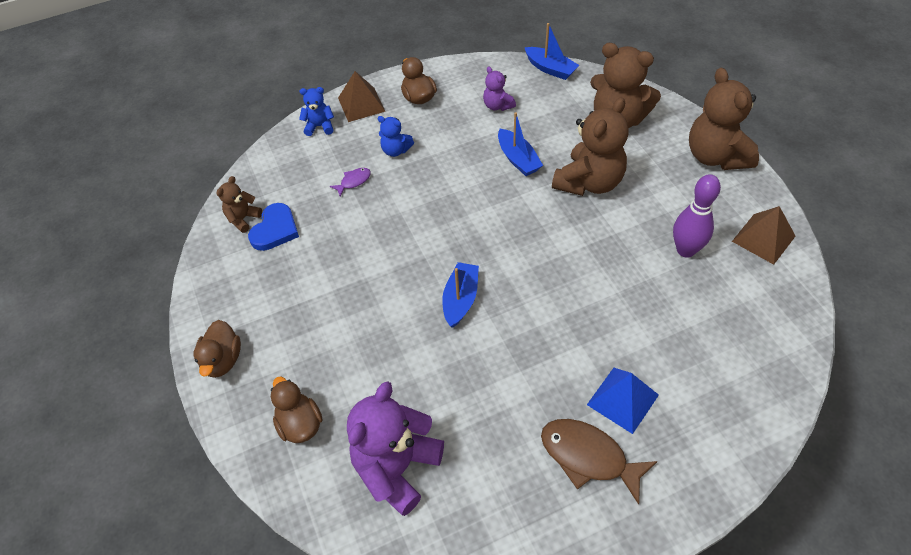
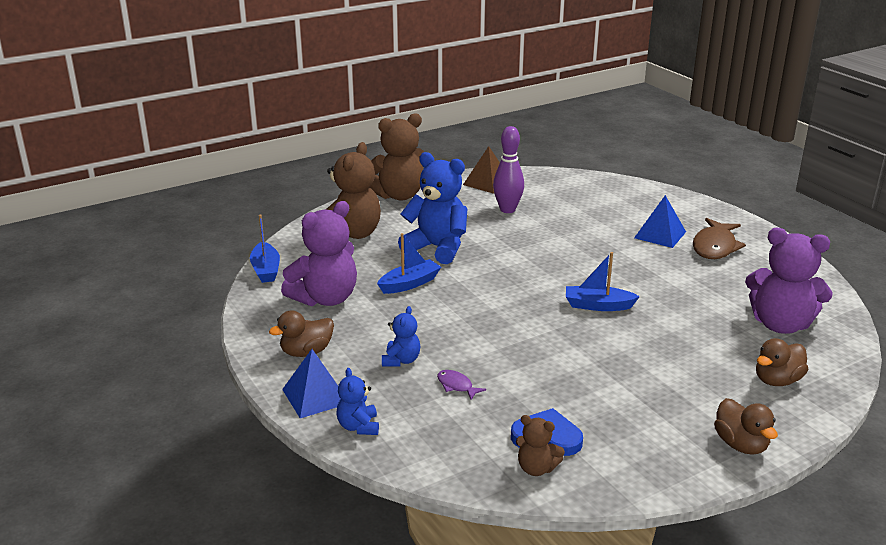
camera: 100 degrees left, 25 degrees down
brown duck [193,320,241,378] -> brown duck turned 75 degrees clockwise [714,398,778,455]
brown pyramid [338,71,385,122] -> blue pyramid [282,349,341,418]
purple teddy bear [483,66,516,111] -> purple teddy bear [281,201,357,306], size x2.01
blue boat [524,23,579,80] -> blue boat turned 135 degrees clockwise [250,214,280,283]
brown teddy bear [552,97,628,196] -> blue teddy bear [398,152,467,264]

